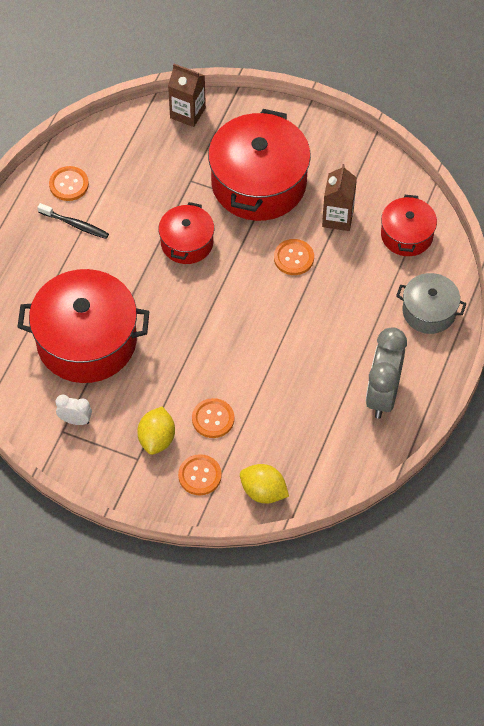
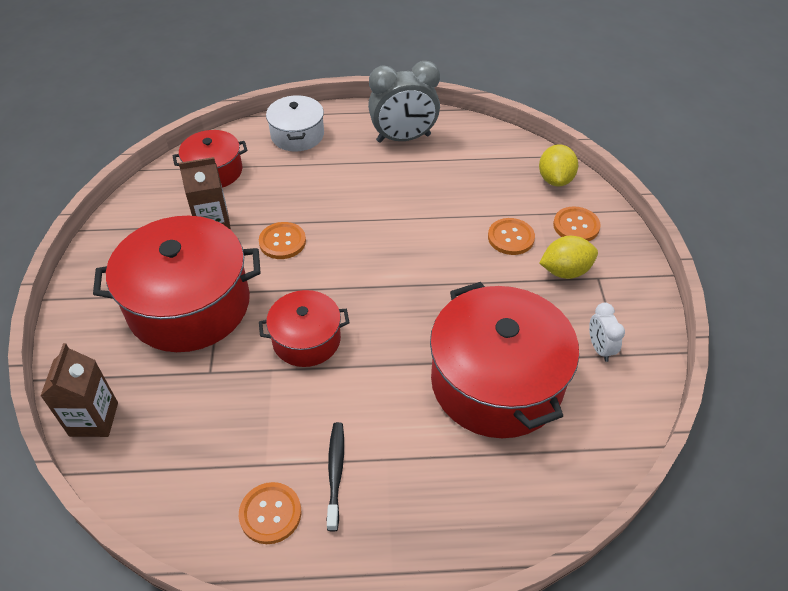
camera: 115 degrees left, 10 degrees down
grey pot [396,273,467,334] -> white pot [266,95,324,151]

